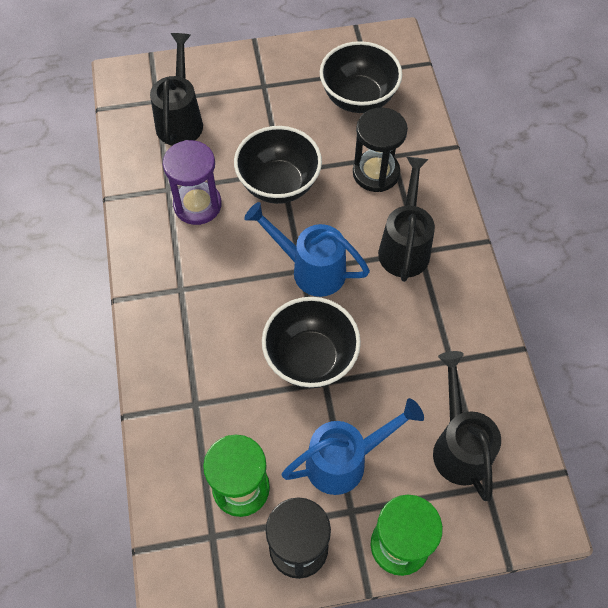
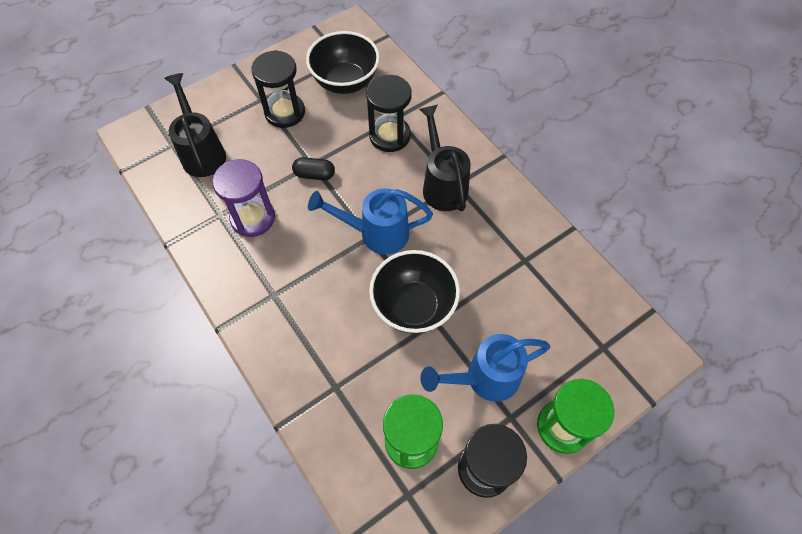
camera: 25 degrees left, 0 degrees up
black bowl [234,126,322,204] -> black capsule [292,157,335,180]
blue watering can [282,398,424,495] -> blue watering can turned 150 degrees counterclockwise [420,334,550,402]
black watering can [433,351,501,501] -> none
none -> black hourglass [251,50,305,128]

